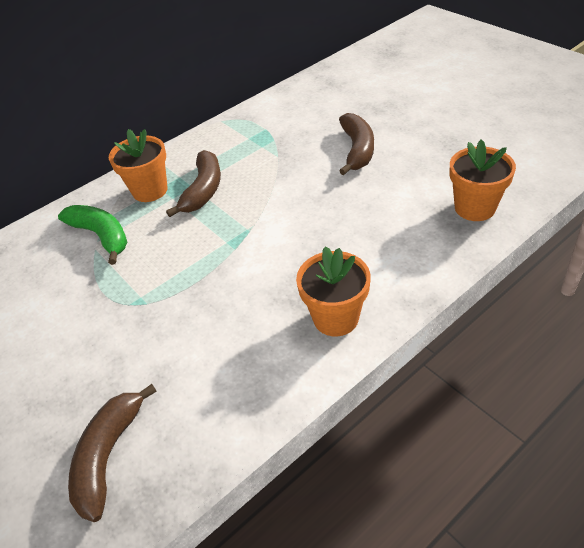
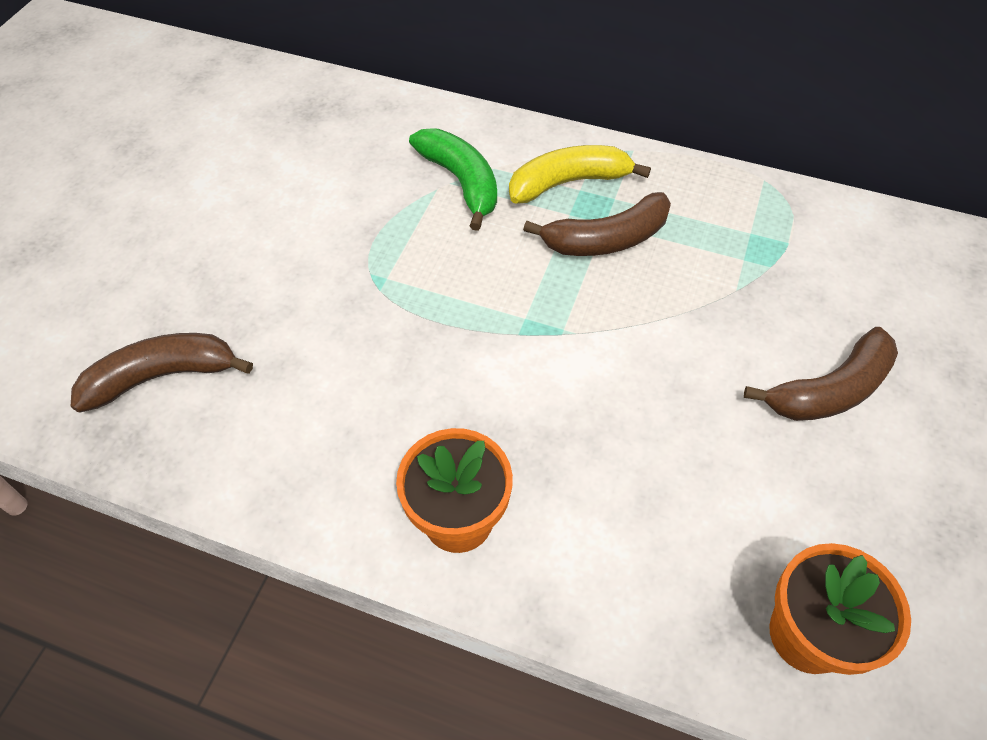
camera: 55 degrees right, 10 degrees up
green banana [58,205,127,265] -> green banana turned 45 degrees counterclockwise [409,128,497,231]
orange flower pot [109,129,168,202] -> yellow banana [509,145,651,204]

